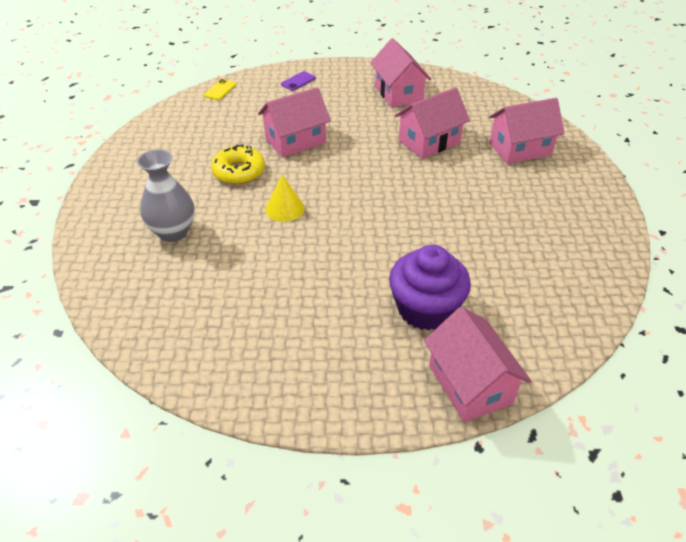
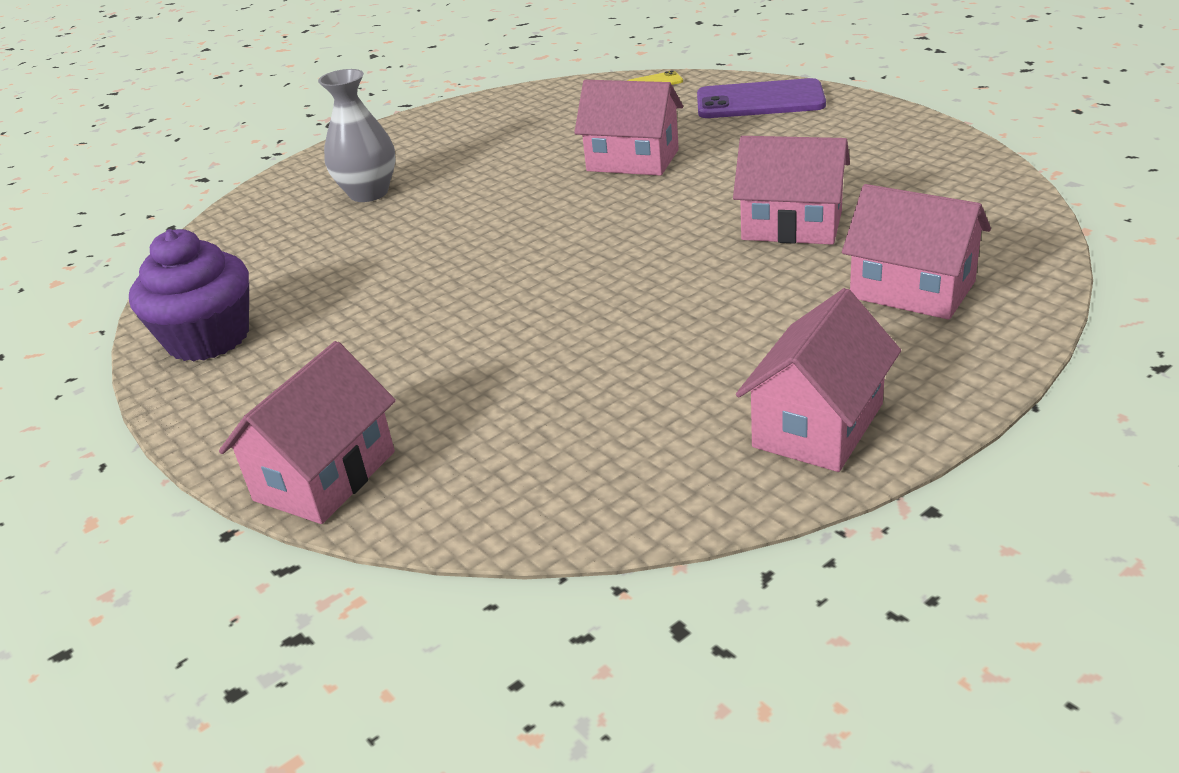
camera: 55 degrees right, 10 degrees down
yellow donut [211,144,265,184] -> none
yellow cone [265,175,304,222] -> none
purple phone [281,71,316,91] -> purple phone [697,78,826,118], size x2.18
pink house [370,38,431,107] -> pink house moved to [736,288,901,472]
purple cupcake [389,245,471,331] -> purple cupcake moved to [129,229,249,362]

